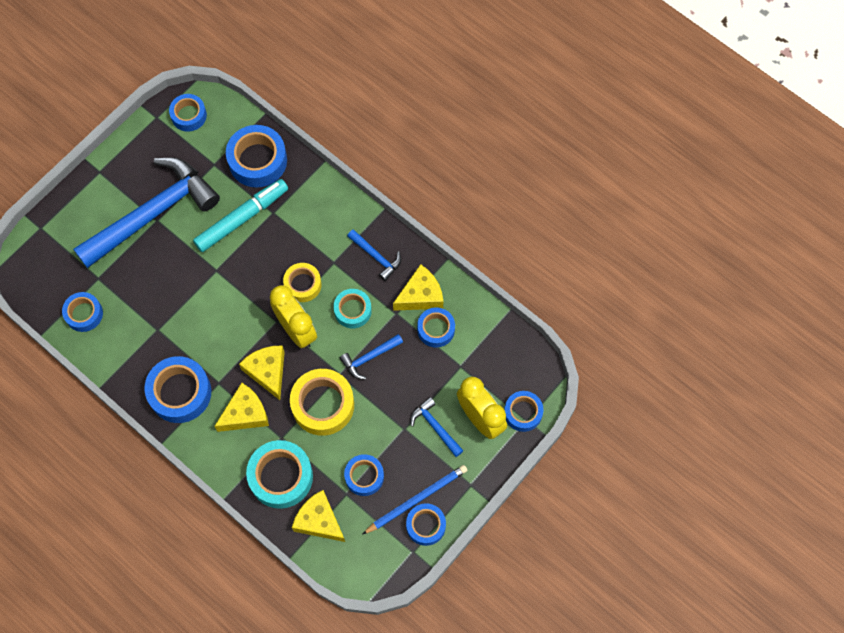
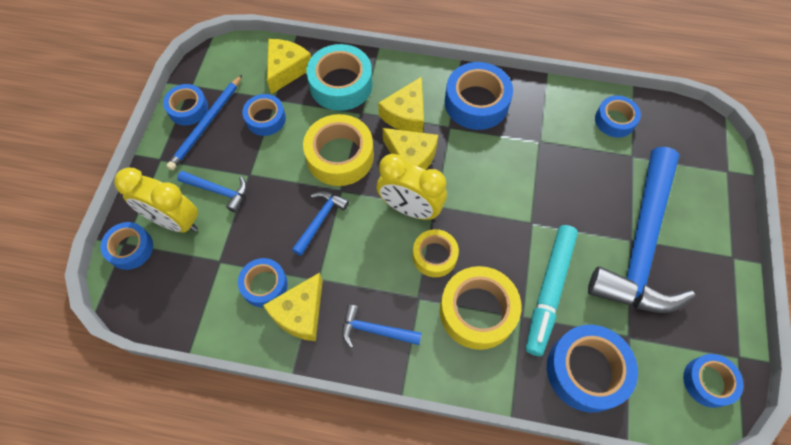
camera: 150 degrees right, 5 degrees down
yellow cheese [292,490,345,542] -> yellow cheese turned 75 degrees counterclockwise [267,39,311,94]
turquoise tape [333,289,372,328] -> none
none -> yellow tape [440,266,521,350]

